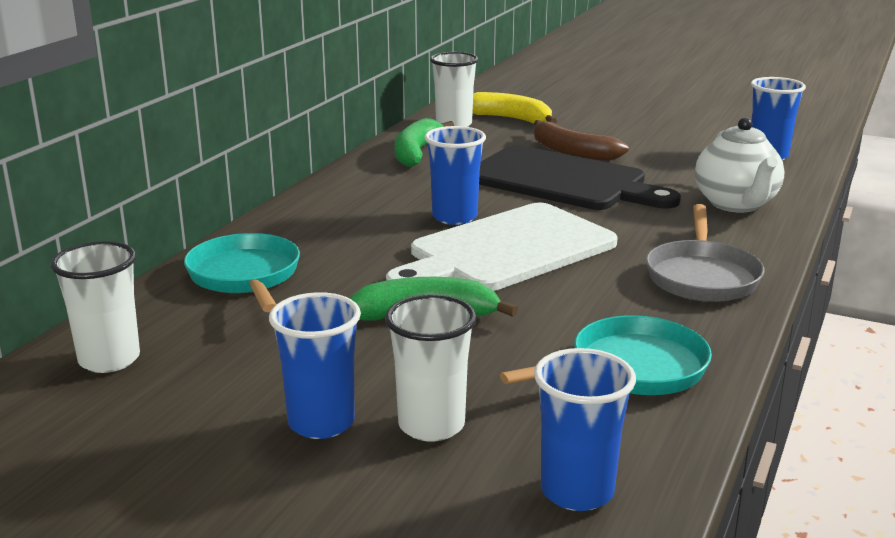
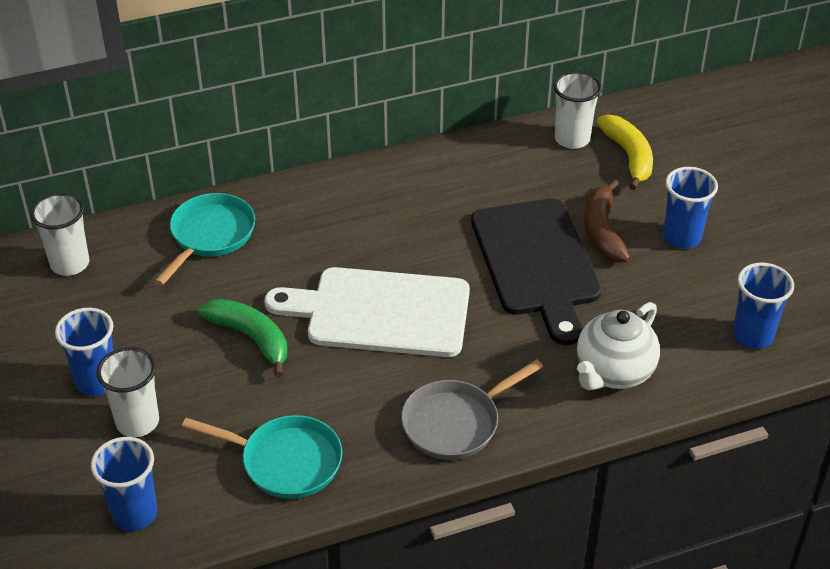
camera: 45 degrees right, 20 degrees up
green banana [394,118,454,167] -> none
blue cup [424,126,486,225] -> blue cup moved to [663,167,718,249]

